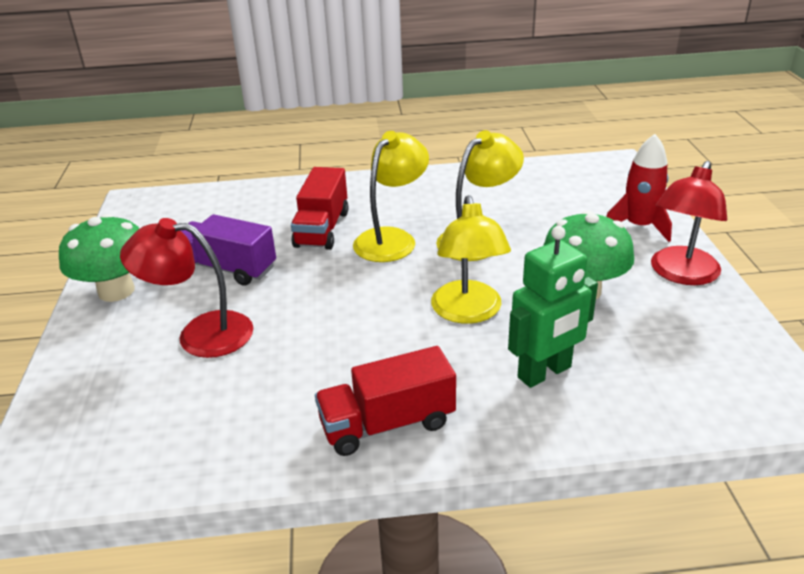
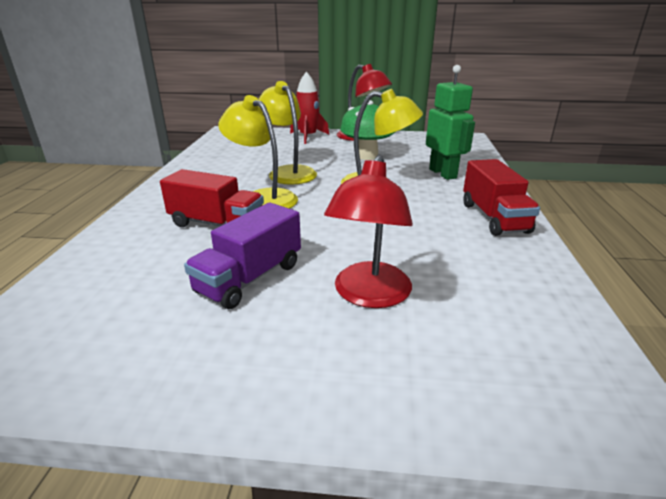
camera: 80 degrees left, 5 degrees down
green mushroom [59,214,140,302] -> none

